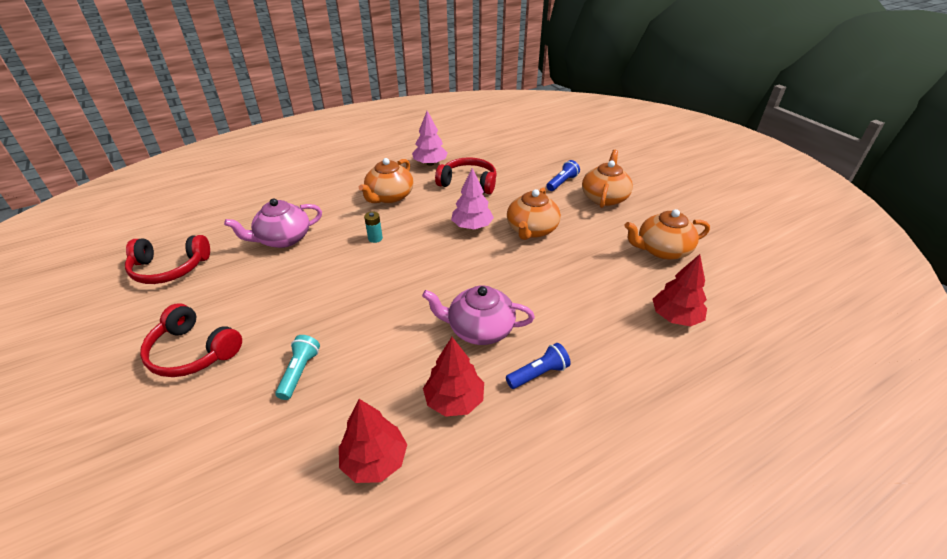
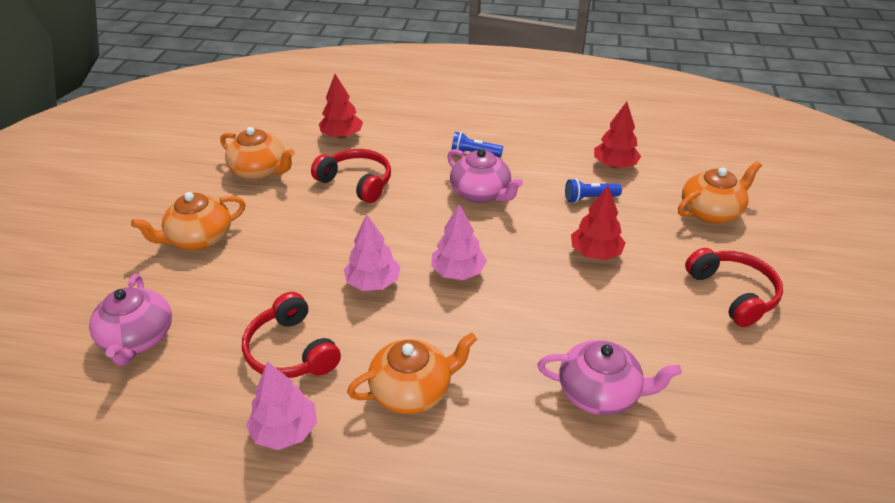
camera: 140 degrees left, 0 degrees up
red headphones [125,235,210,284] -> red headphones moved to [311,149,391,203]
turquoise flashlight [275,335,320,400] -> none
turquoise battery [364,212,383,243] -> none
red tree [423,337,484,417] -> red tree moved to [571,186,625,260]
orange teapot [507,188,561,240] -> orange teapot moved to [678,161,762,224]
blue flashlight [546,160,580,191] -> blue flashlight moved to [565,178,622,203]
none -> pink teapot [89,274,172,366]
none -> pink tree [431,204,487,280]

